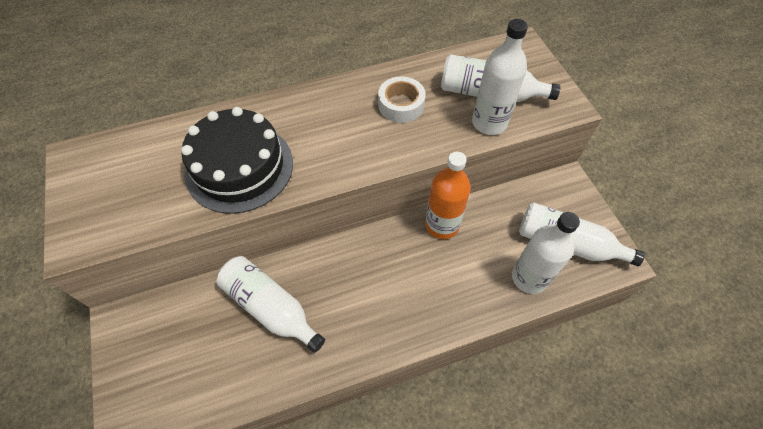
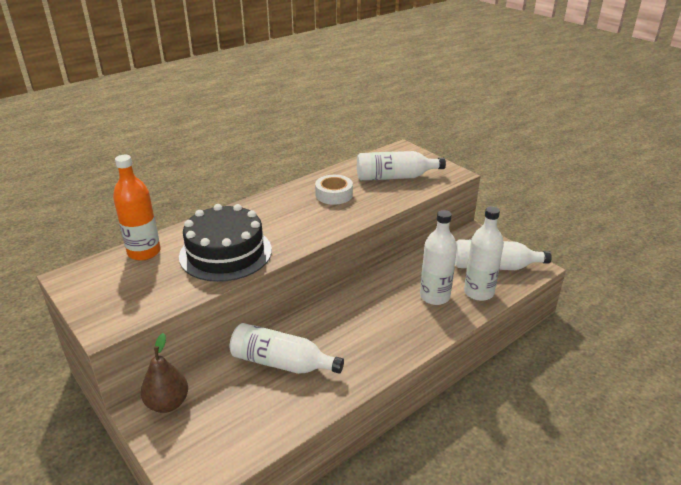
camera: 20 degrees left, 25 degrees down
orange bottle [425,152,471,239] -> orange bottle moved to [113,155,161,261]
white bottle [472,19,528,135] -> white bottle moved to [420,210,457,305]
none -> brown pear [141,333,188,413]

